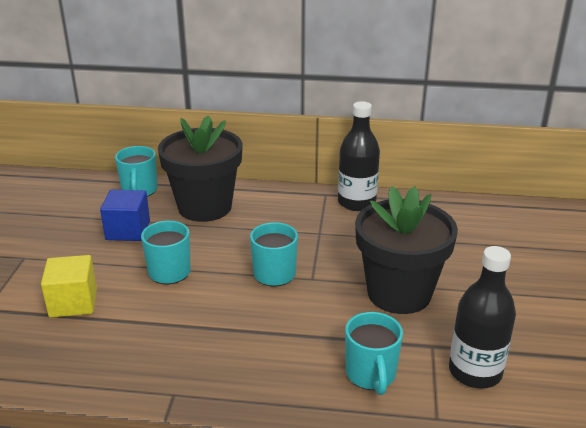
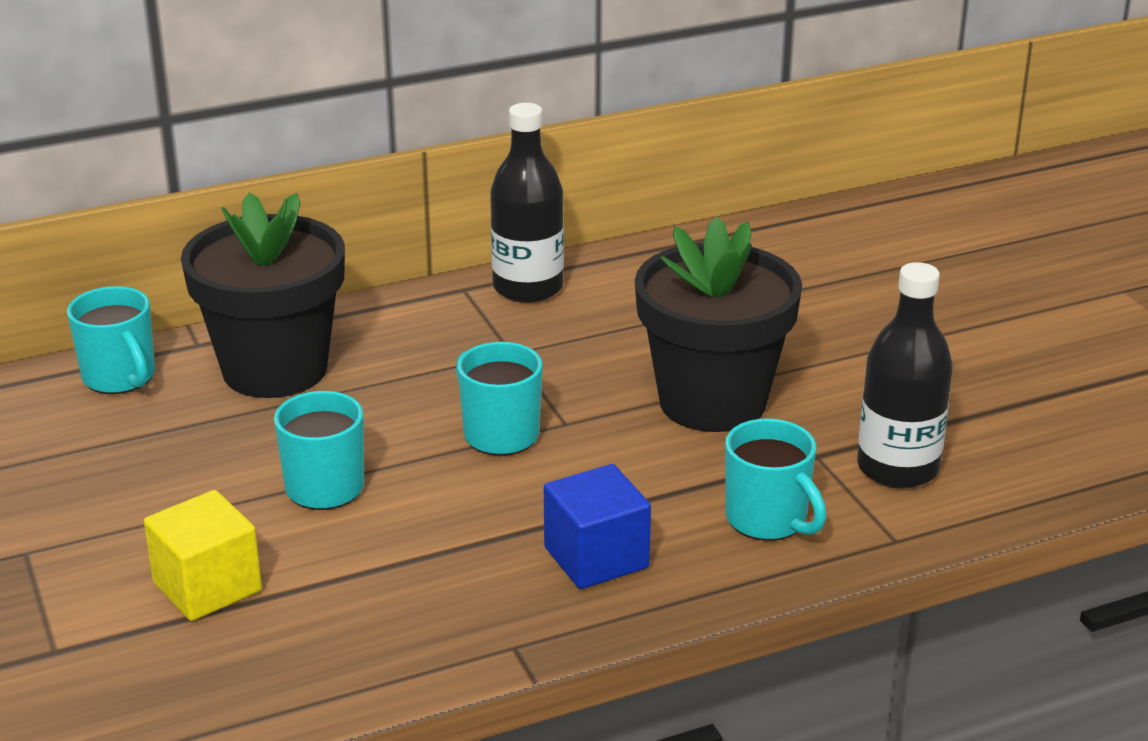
camera: 30 degrees left, 0 degrees up
blue cube [100,190,150,241] -> blue cube moved to [544,464,651,589]

